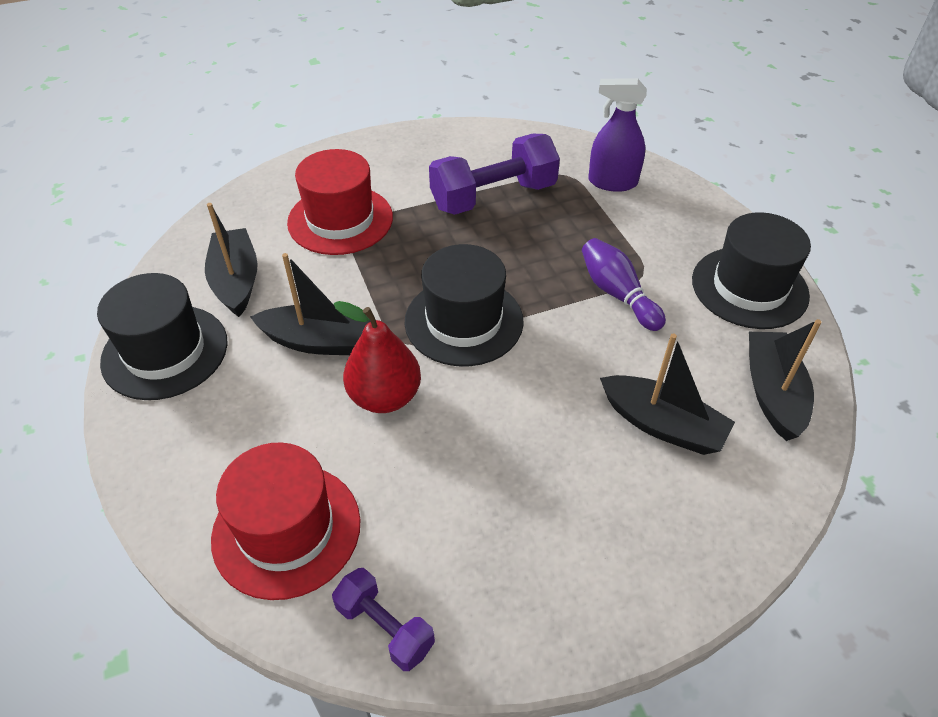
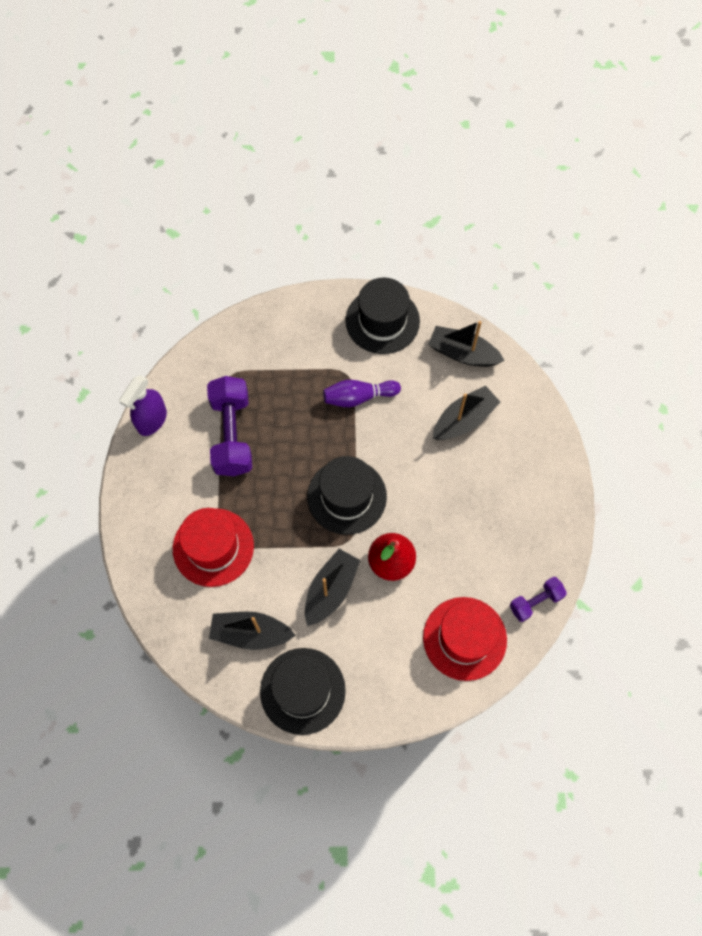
camera: 70 degrees left, 20 degrees up
purple spray bottle [588,78,647,192] -> purple spray bottle moved to [119,375,167,436]

